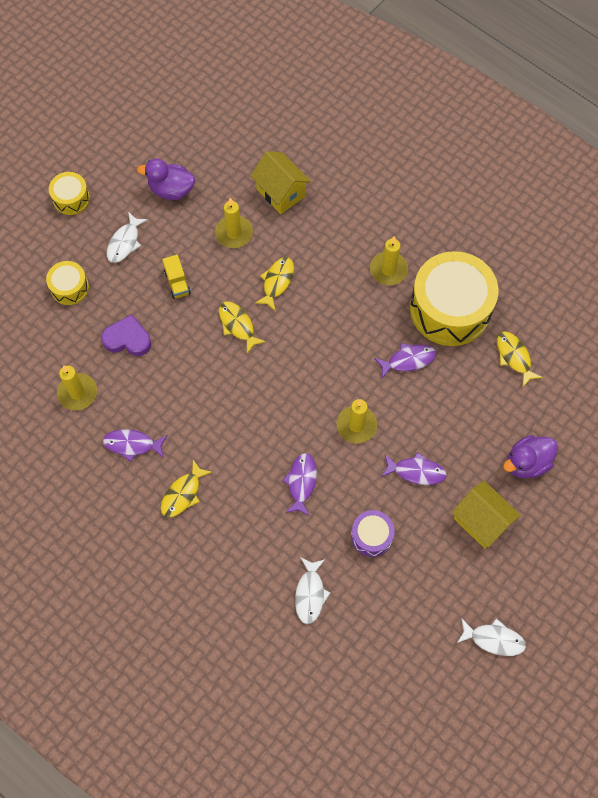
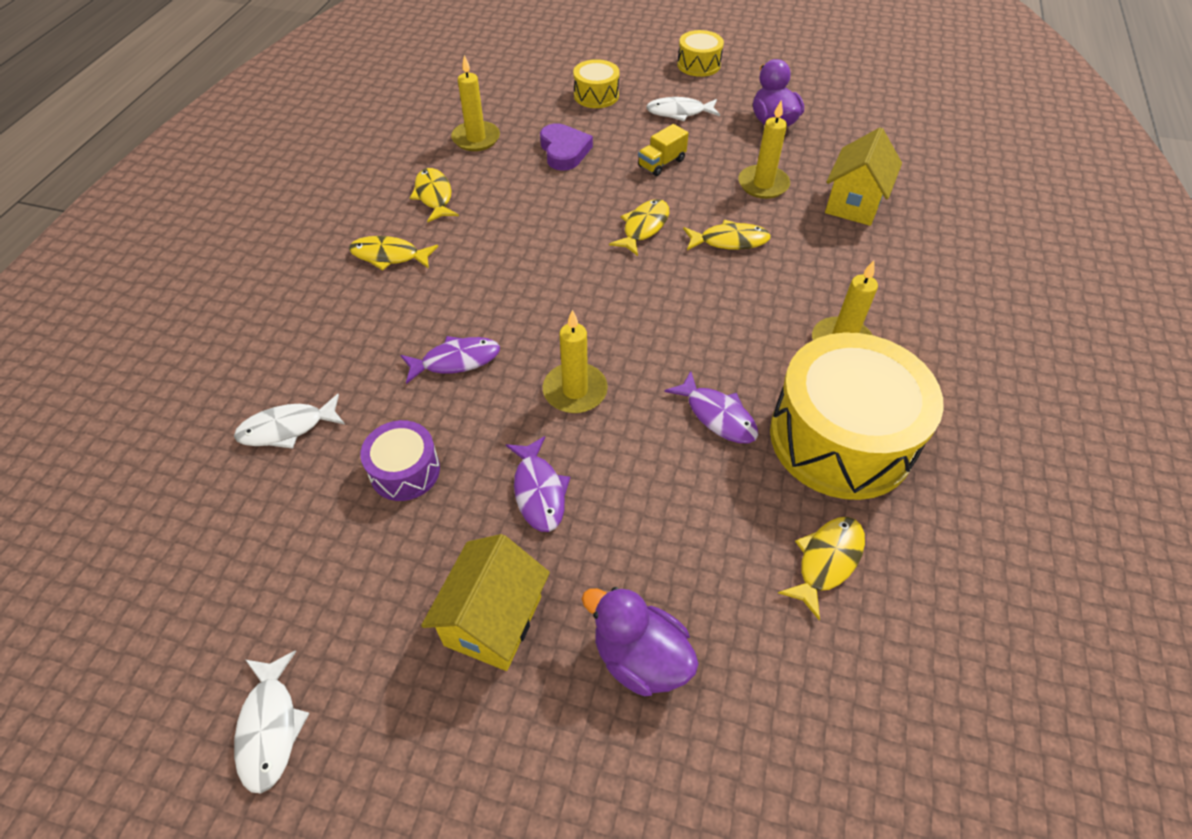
camera: 65 degrees right, 15 degrees down
purple fish [103,429,168,462] -> yellow fish [410,168,459,222]

